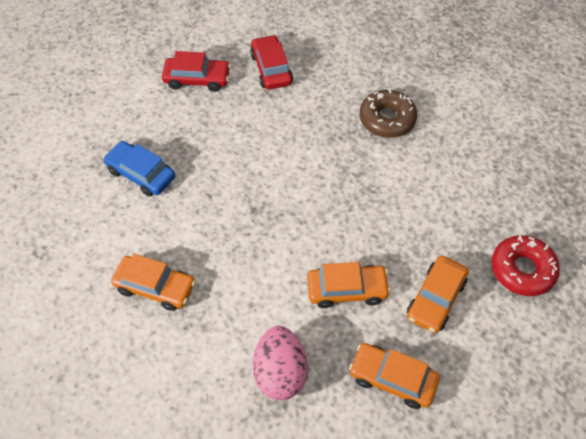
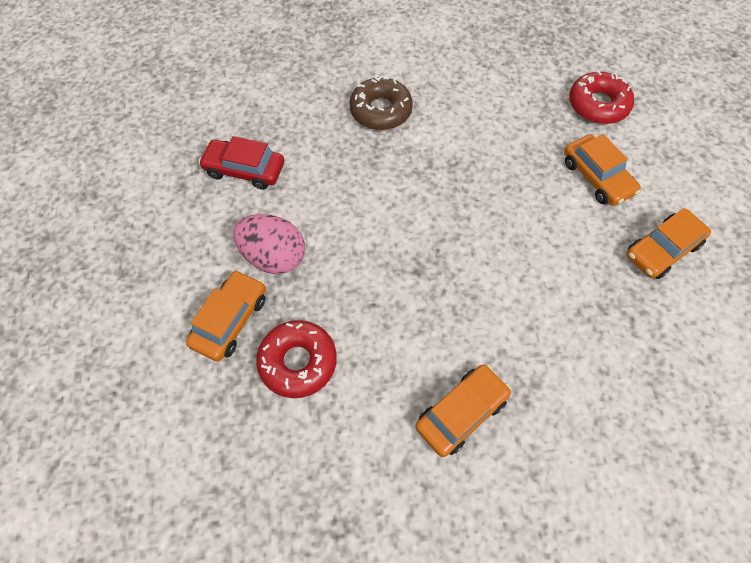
camera: 60 degrees left, 5 degrees up
blue car [103,141,175,197] -> red donut [256,320,337,398]
red car [162,51,231,92] -> none
pink egg [253,326,308,400] -> pink egg moved to [233,214,305,274]
orange car [307,262,391,308] -> orange car moved to [186,270,266,361]

